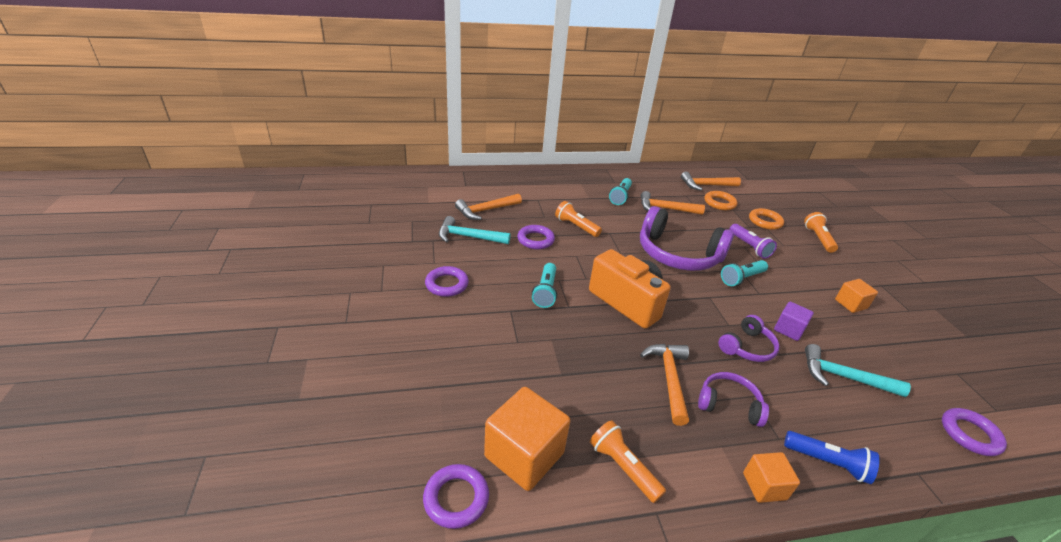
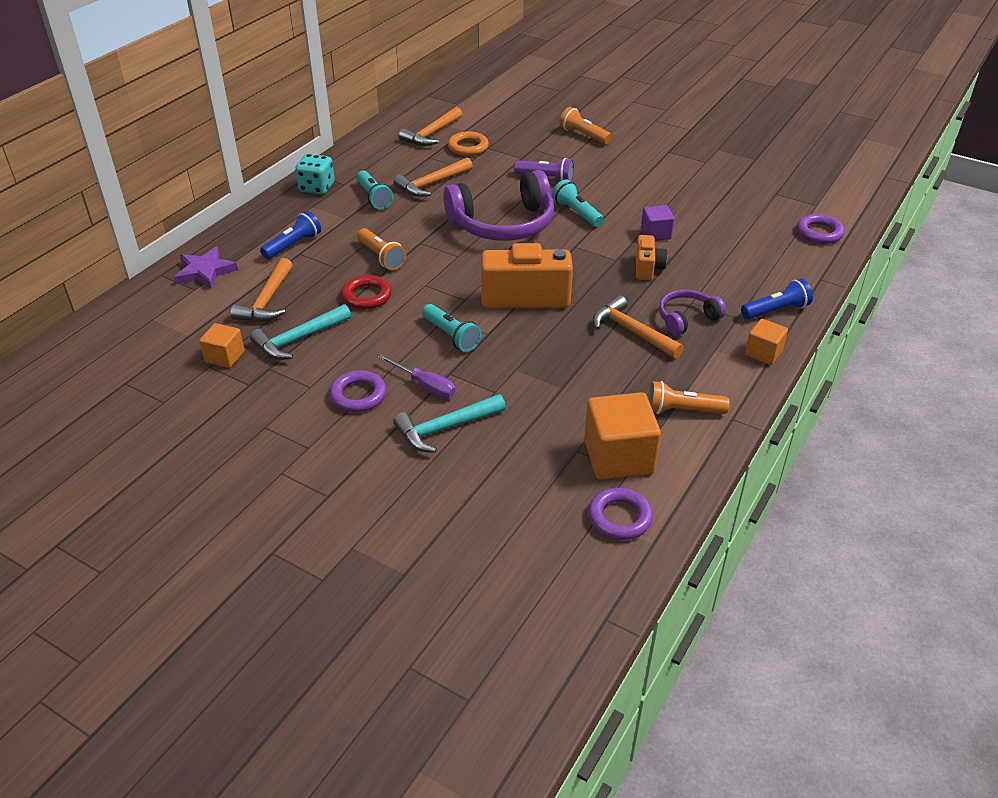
camera: 45 degrees left, 5 degrees up
purple ring [517,225,555,249] -> red ring [341,275,392,309]
orange flashlight [555,201,602,237] -> orange flashlight turned 120 degrees counterclockwise [357,228,406,270]
purple headphones [718,315,779,362] -> orange camera [636,235,667,280]
turquoise flashlight [721,260,768,286] -> turquoise flashlight turned 135 degrees clockwise [552,179,603,227]
orange ring [749,208,784,230] -> none
turquoise hammer [805,344,911,397] -> turquoise hammer moved to [393,394,506,453]
orange cube [835,279,878,313] -> orange cube moved to [199,323,244,368]
none -> purple star [174,247,238,289]
none -> blue flashlight [260,211,321,259]
none -> turquoise dice [295,154,335,195]
none -> purple screwdriver [378,354,455,398]

